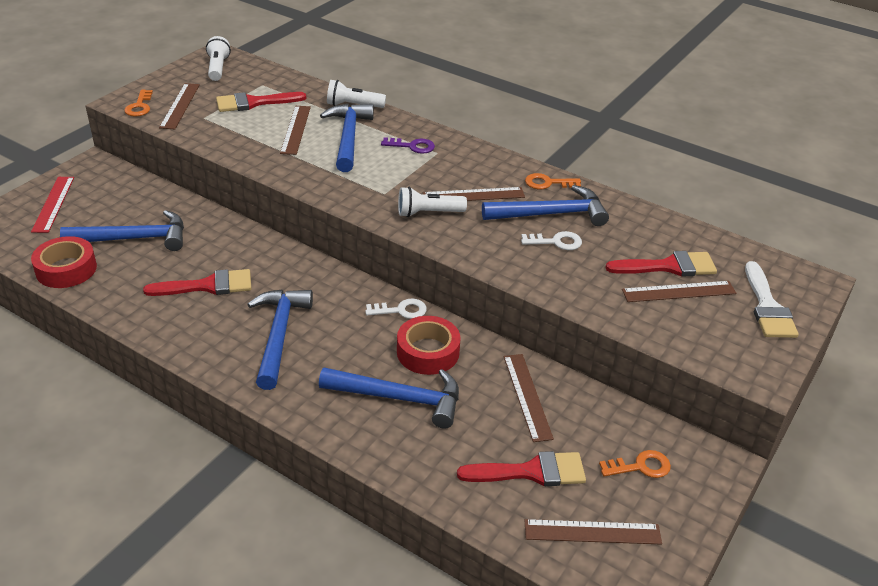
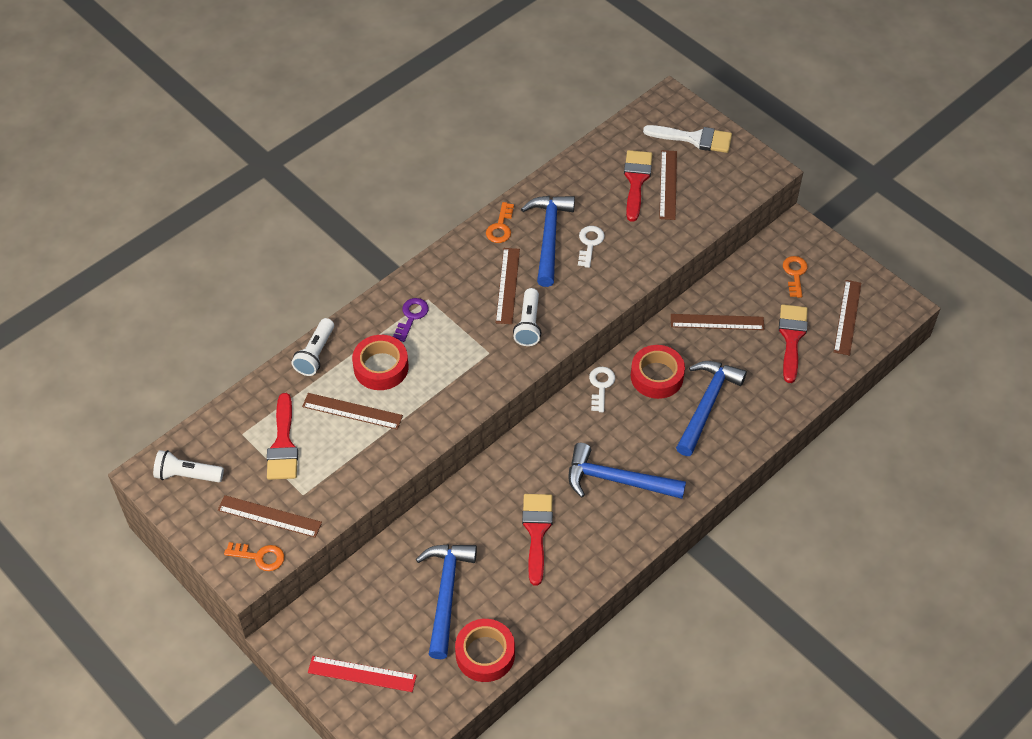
camera: 75 degrees left, 15 degrees up
blue hammer [320,104,374,172] -> red tape [352,335,409,390]

